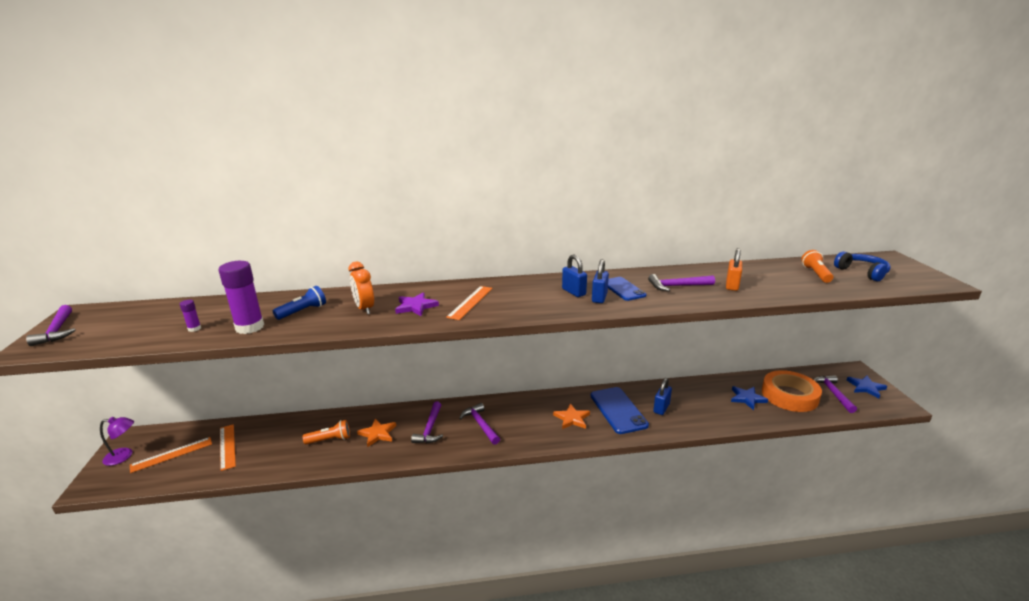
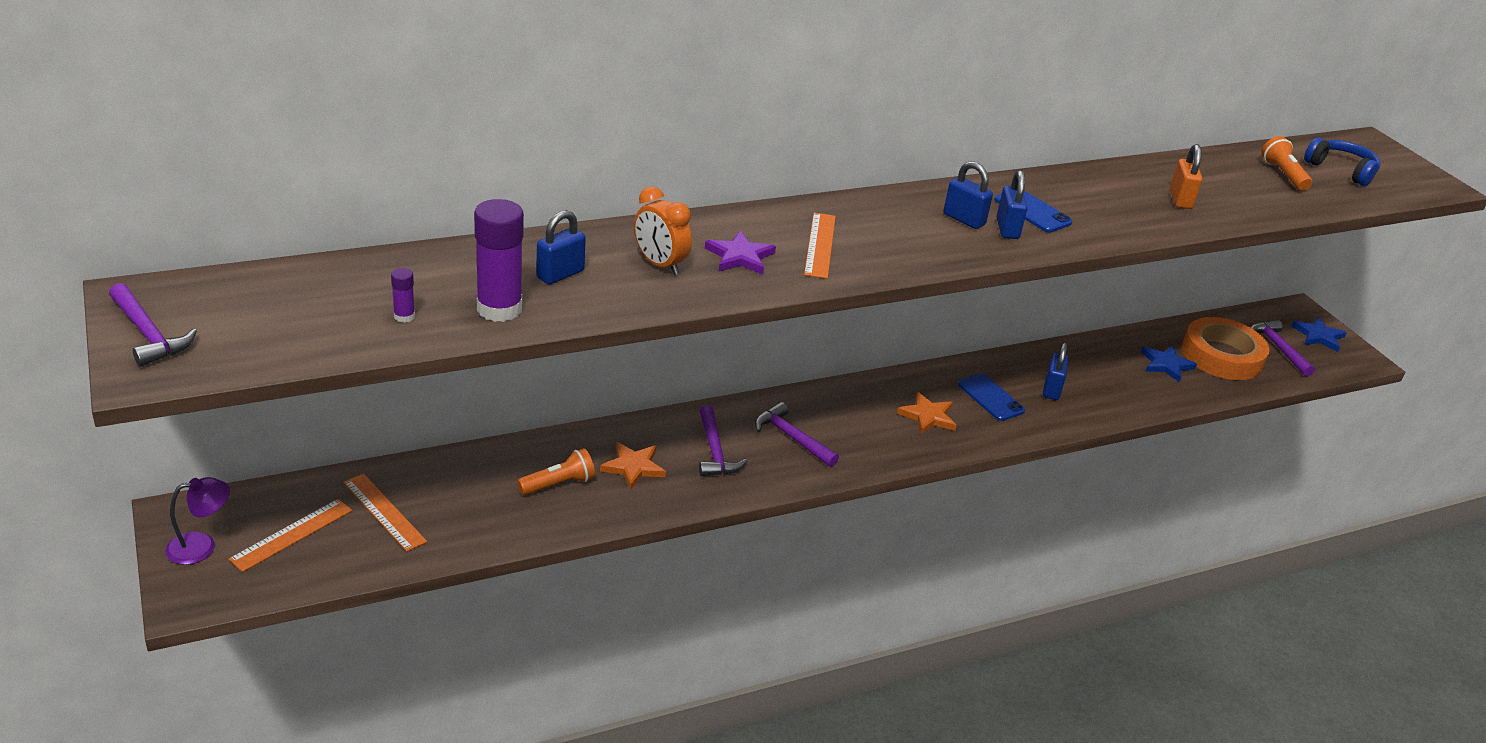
camera: 20 degrees left, 10 degrees up
blue flashlight [273,286,326,320] -> blue padlock [536,210,586,285]
blue phone [591,387,649,434] -> blue phone [958,373,1025,421], size x0.64
purple hammer [648,274,715,291] -> none

